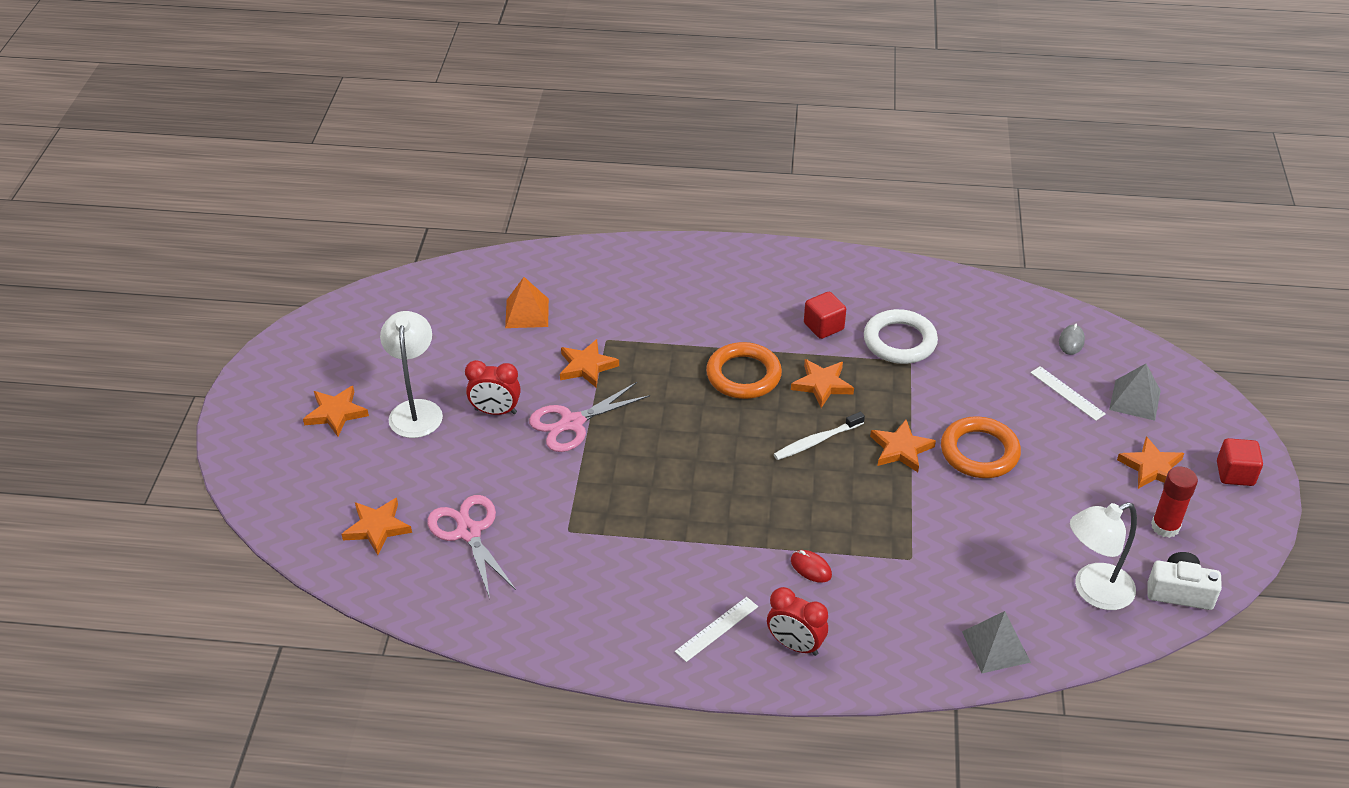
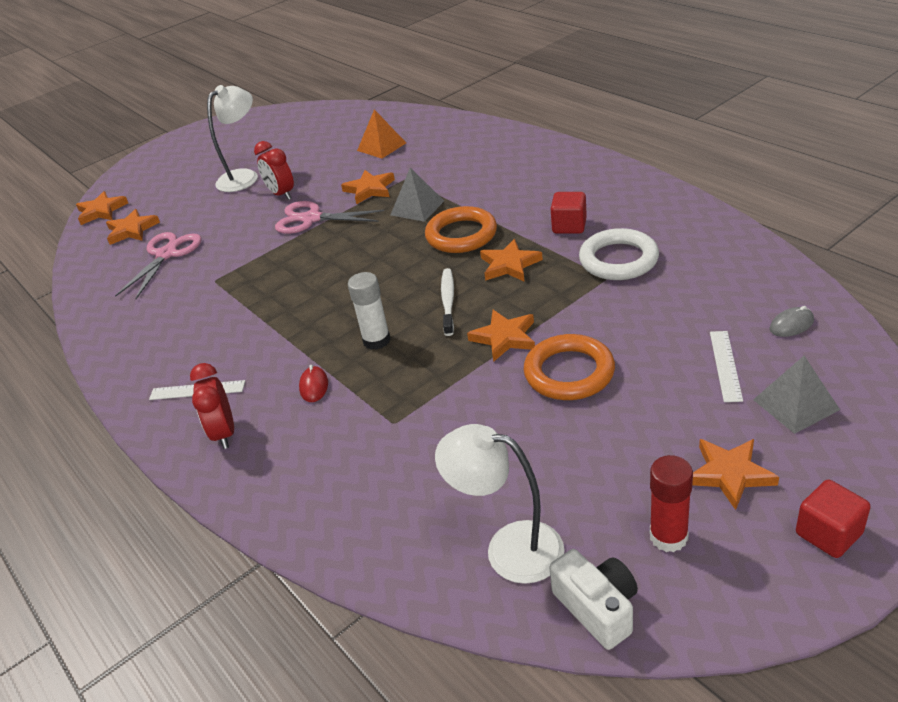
camera: 50 degrees right, 5 degrees down
orange star [303,386,369,437] -> orange star moved to [76,191,128,225]
white toothbrush [774,412,865,460] -> white toothbrush turned 75 degrees clockwise [441,268,454,336]
grey pyramid [962,611,1031,673] -> grey pyramid moved to [391,168,444,222]
none -> white glue stick [348,272,391,350]

